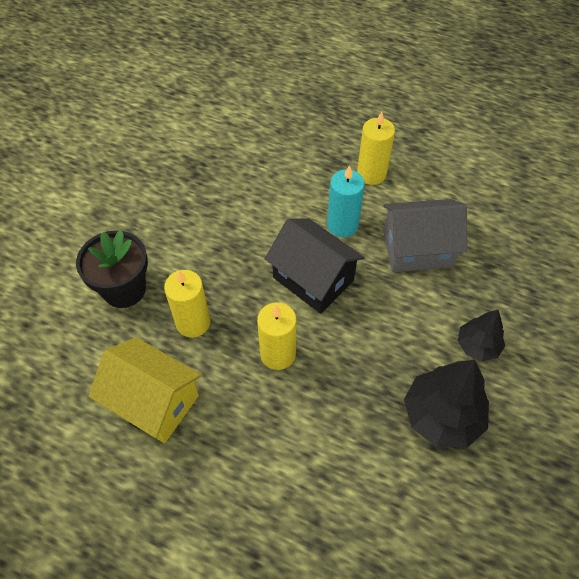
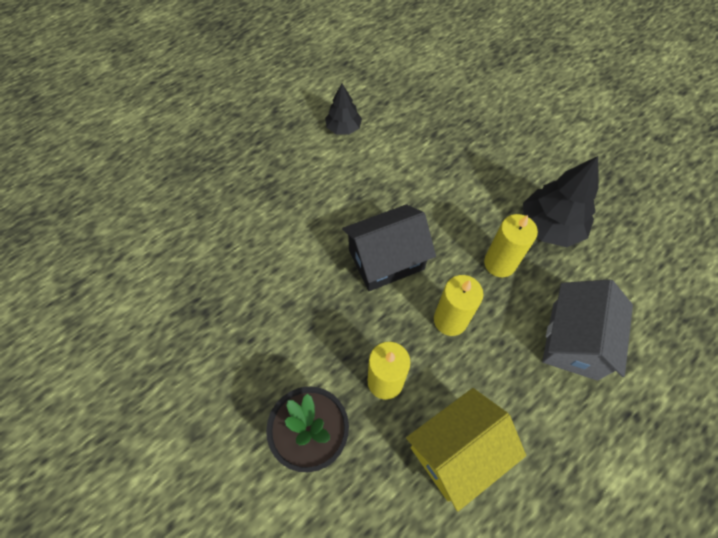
camera: 65 degrees left, 5 degrees up
turquoise candle [327,165,365,237] -> none
yellow candle [357,112,395,185] -> yellow candle moved to [484,214,538,277]
grey house [383,199,467,272] -> grey house moved to [542,279,633,381]
black tree [458,309,505,361] -> black tree moved to [325,84,362,135]

